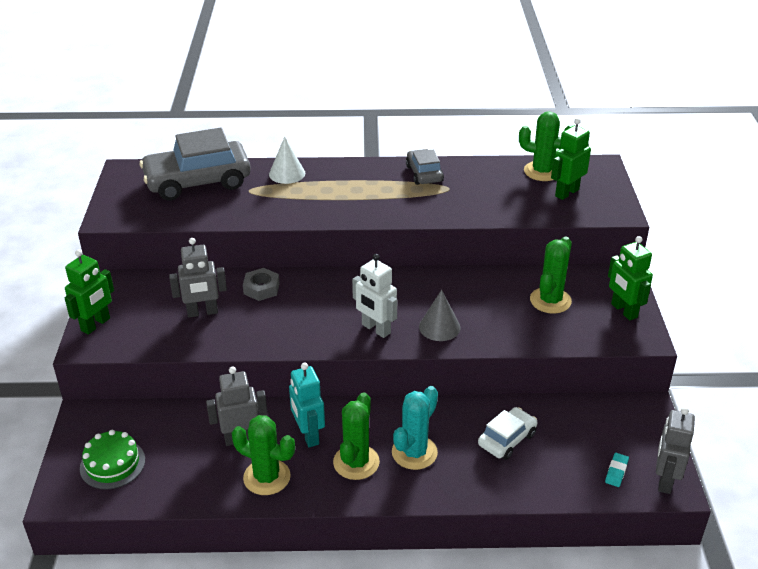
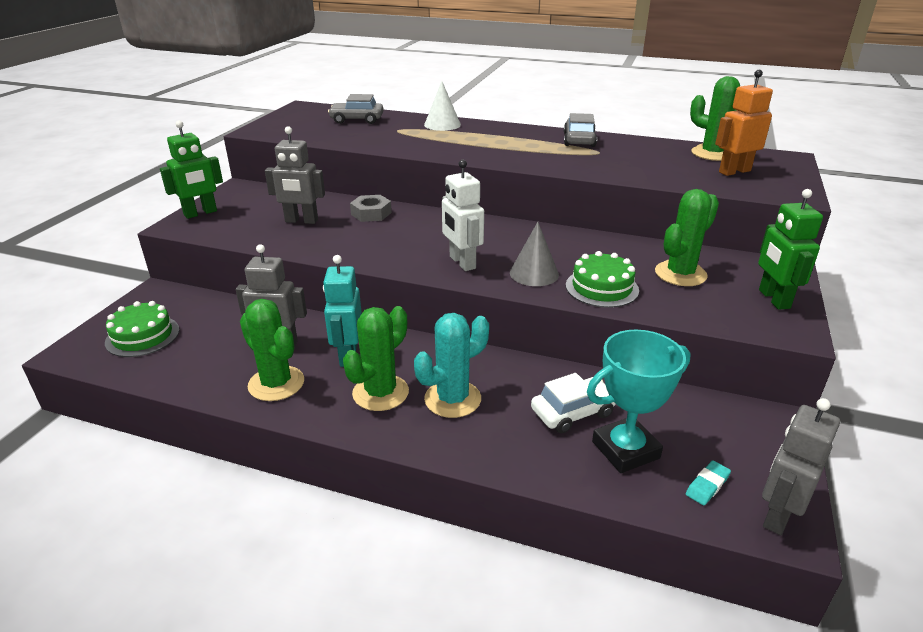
camera: 20 degrees right, 5 degrees down
grey car [140,128,251,200] -> grey car [328,94,383,124], size x0.52
green robot [551,118,591,200] -> orange robot [715,70,773,176]
none -> green cake [566,251,639,308]
none -> turquoise trophy [587,330,691,473]

